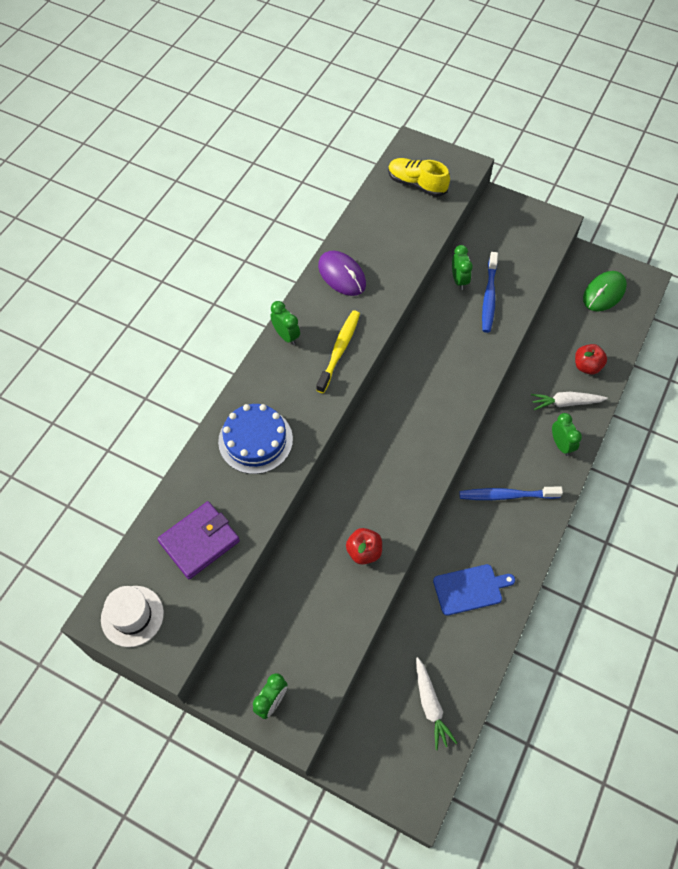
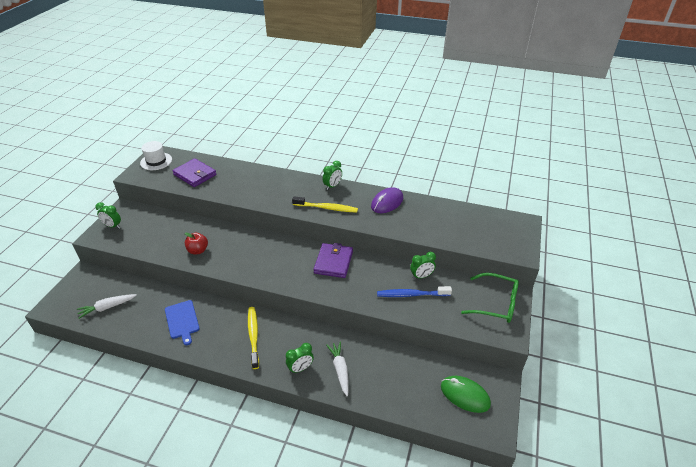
camera: 80 degrees right, 20 degrees down
blue cake [218,404,293,474] -> none
yellow shoe [388,158,450,197] -> none
blue toothbrush [459,487,563,500] -> yellow toothbrush [248,307,259,369]
red apple [575,344,607,374] -> none
none -> purple wallet [314,243,353,278]
none -> green glasses [461,273,519,323]

